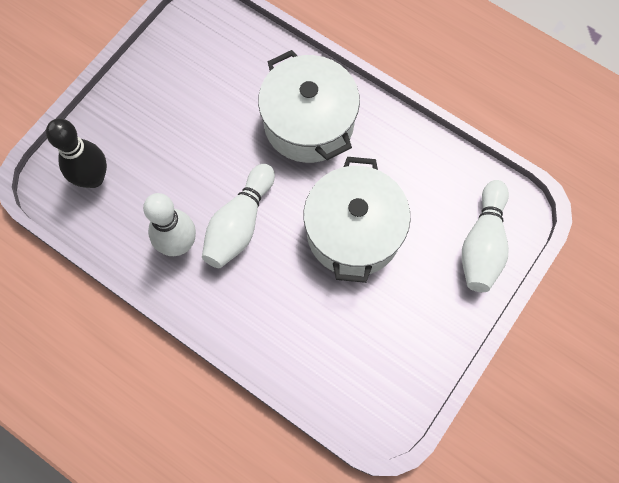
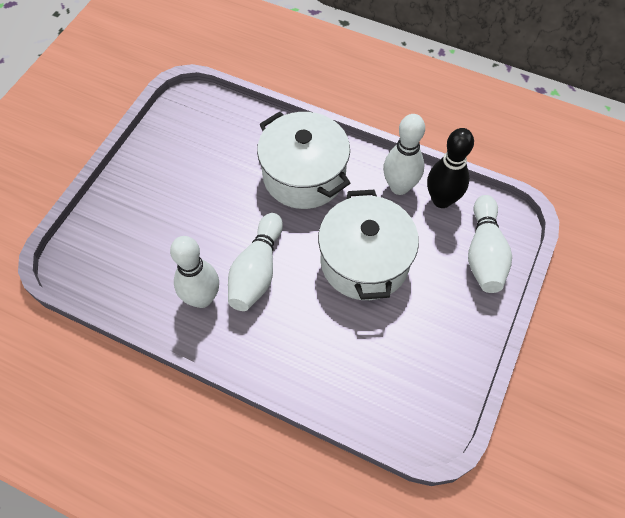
camera: 10 degrees left, 10 degrees down
black bowling pin [46,119,107,188] -> black bowling pin moved to [427,128,474,208]
none -> white bowling pin [383,114,425,195]

